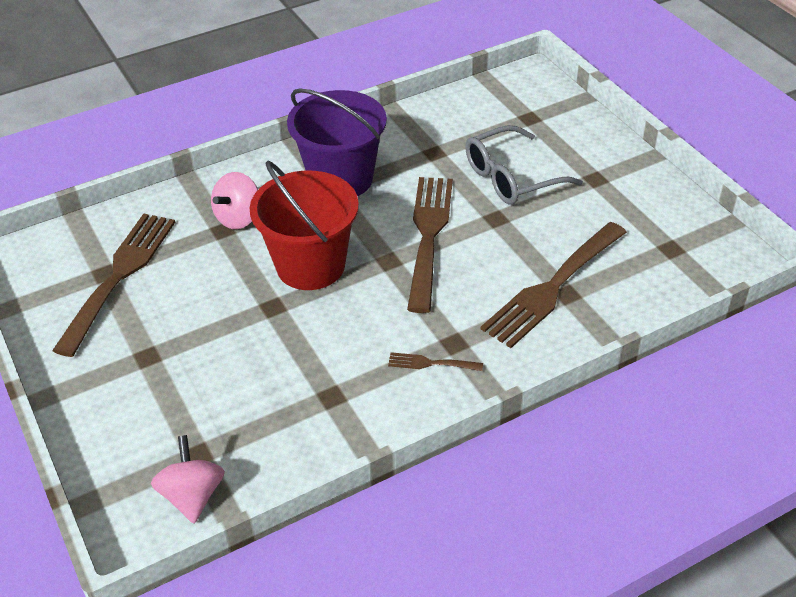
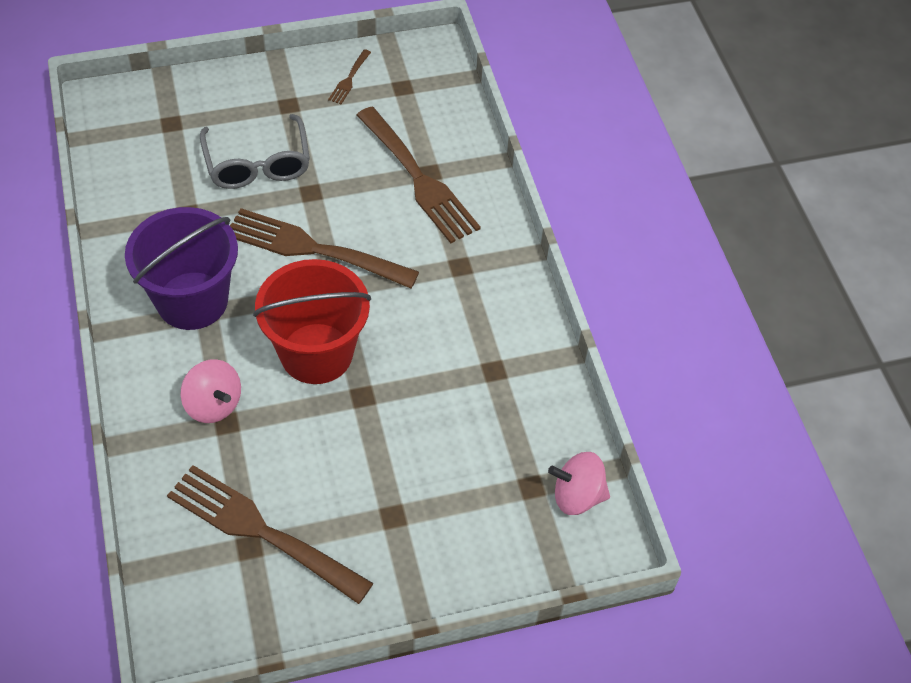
camera: 80 degrees left, 10 degrees up
brown fork [388,352,483,371] -> brown fork moved to [328,49,371,104]

